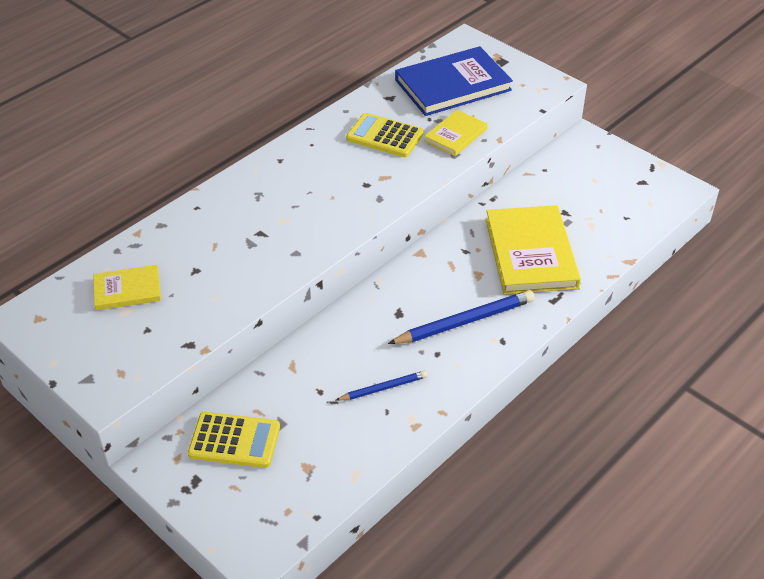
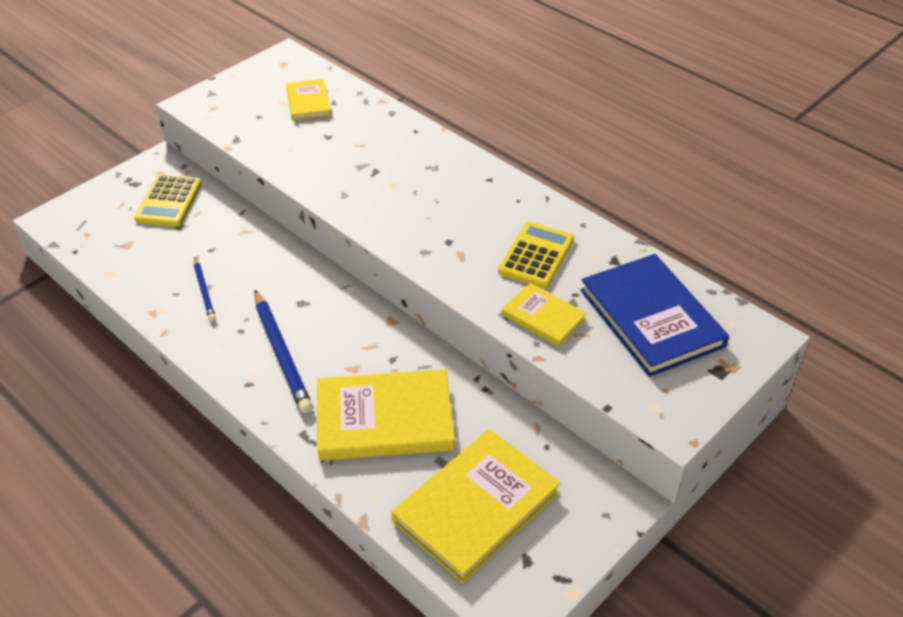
camera: 90 degrees right, 0 degrees up
none -> yellow book [391,429,561,583]

